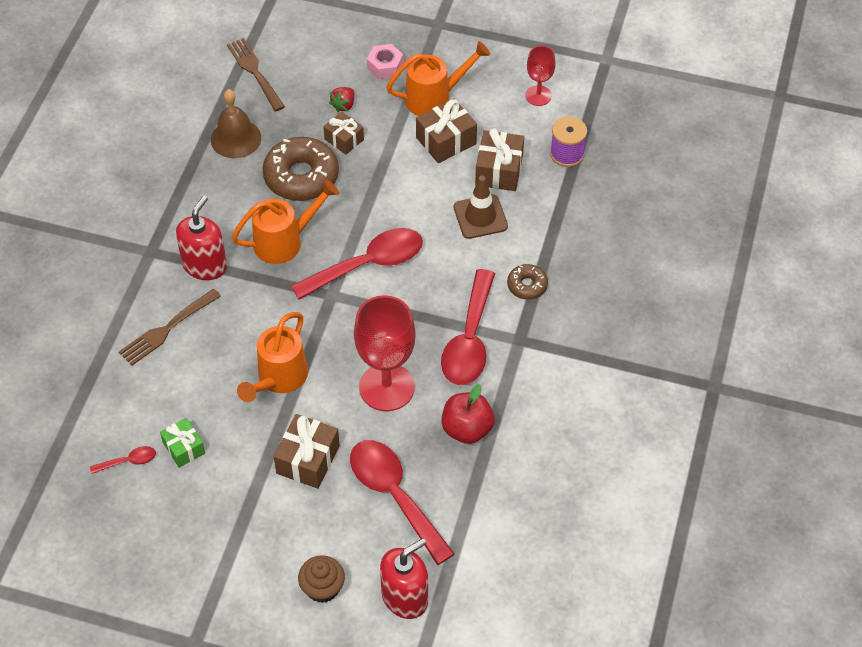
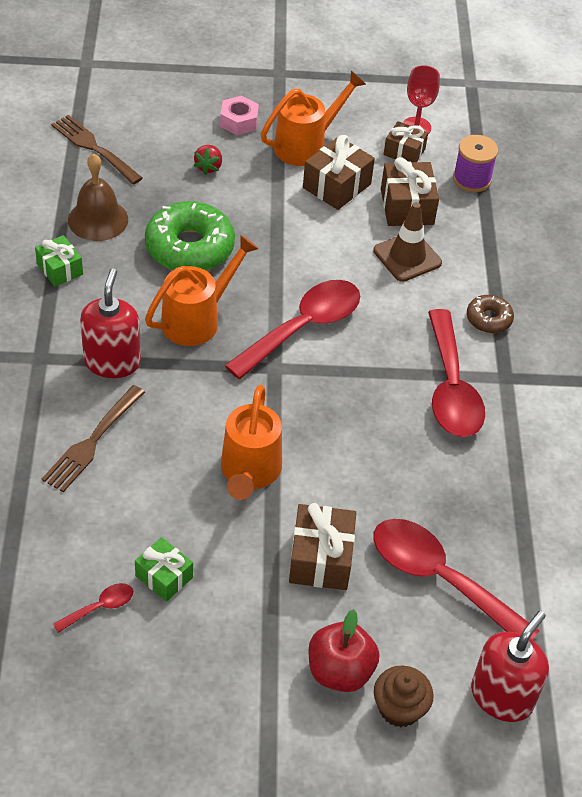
camera: 20 degrees left, 5 degrees down
brown donut [263,137,339,201] -> green donut [145,201,235,271]
brown gift [323,112,364,155] -> brown gift moved to [384,121,428,162]
red goblet [354,295,416,411] -> none
red apple [441,384,495,444] -> red apple moved to [309,609,380,692]
none -> green gift [35,235,83,287]

